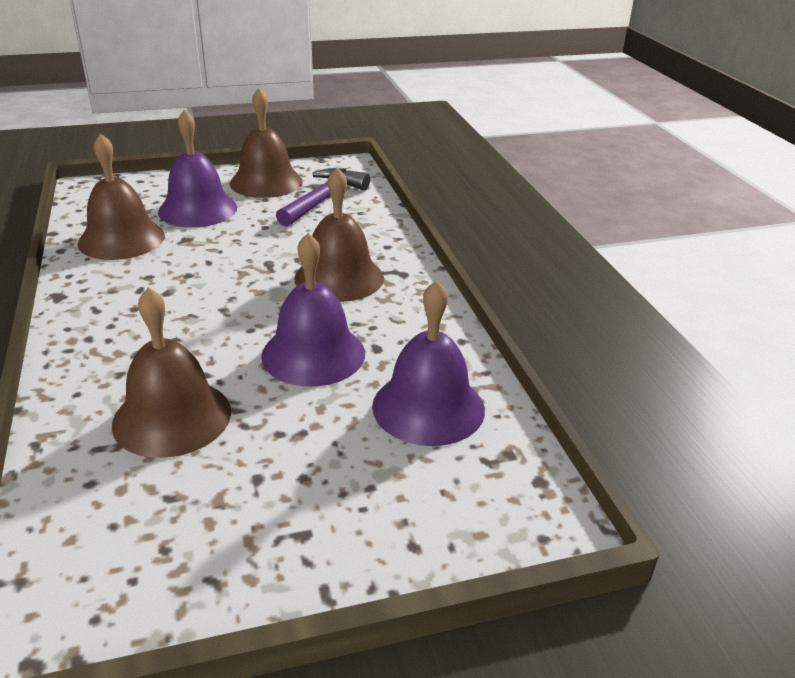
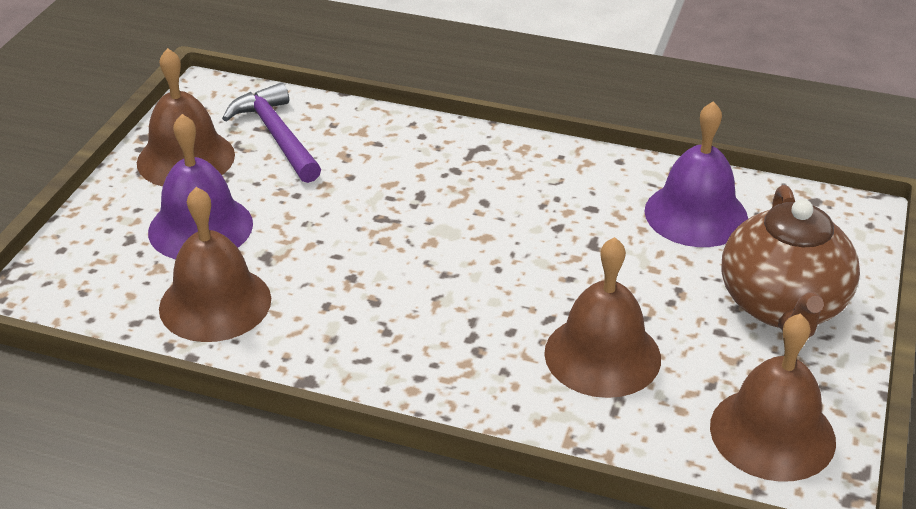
camera: 55 degrees left, 5 degrees up
purple bell [261,233,365,387] -> none
brown bell [294,168,384,302] -> brown bell moved to [710,314,836,482]
none -> brown teapot [721,185,860,338]

